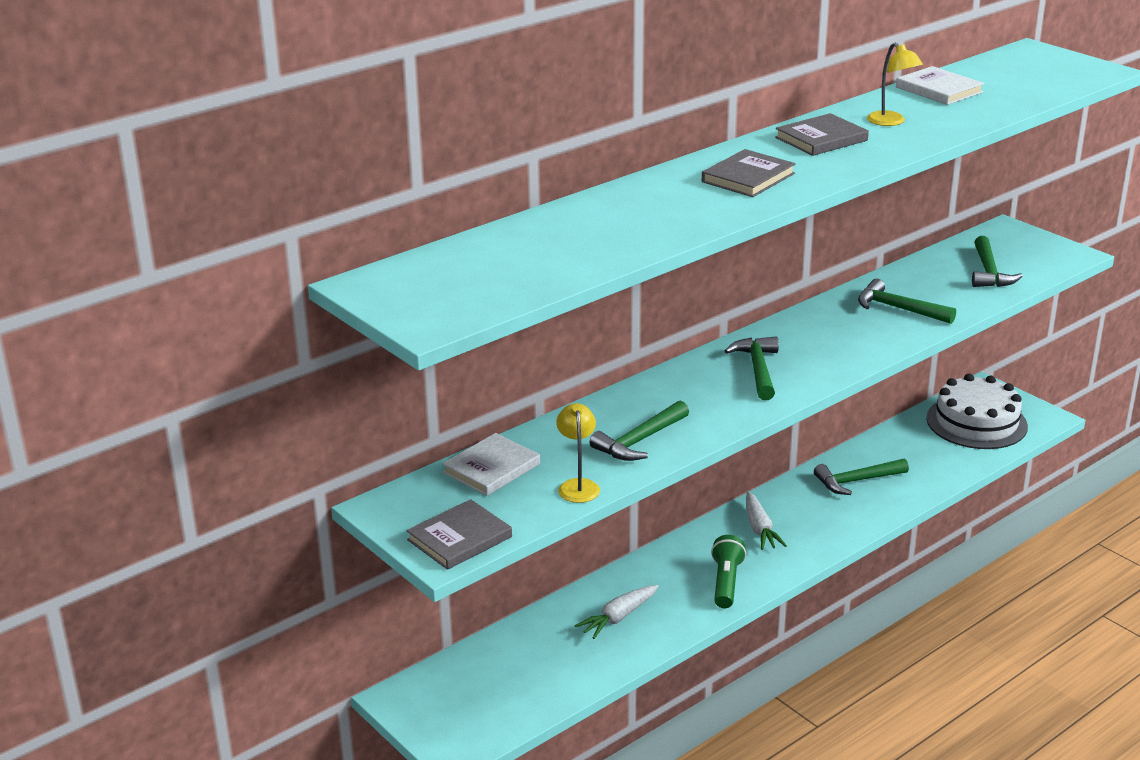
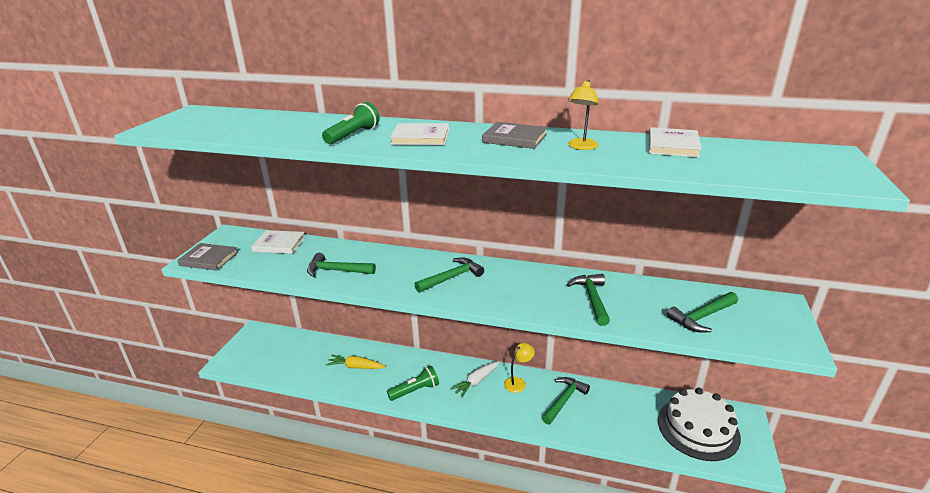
camera: 55 degrees right, 0 degrees up
yellow lamp [556,403,600,503] -> yellow lamp moved to [504,343,535,393]
white carrot [574,585,659,639] -> yellow carrot [326,355,386,369]
grey book [702,149,796,197] -> white book [390,123,449,145]
green hammer [814,458,909,495] -> green hammer turned 90 degrees clockwise [542,377,590,425]
none -> green flashlight [322,102,380,144]

